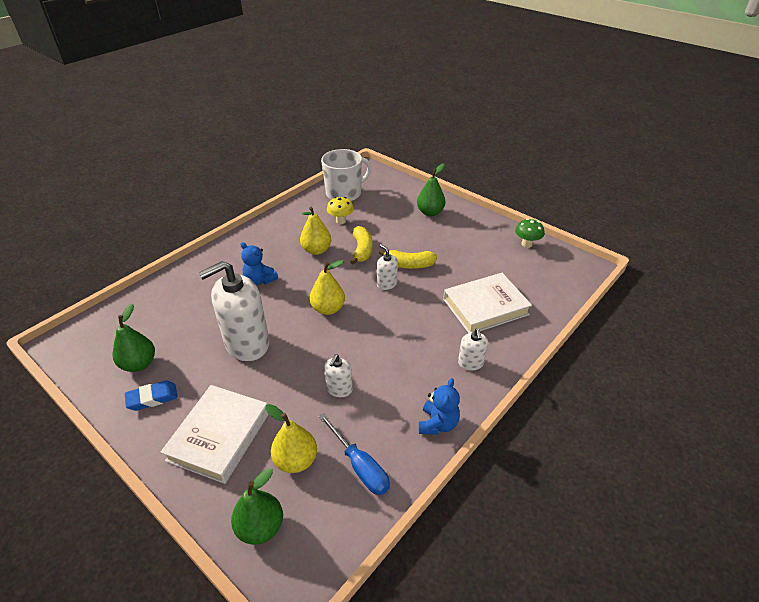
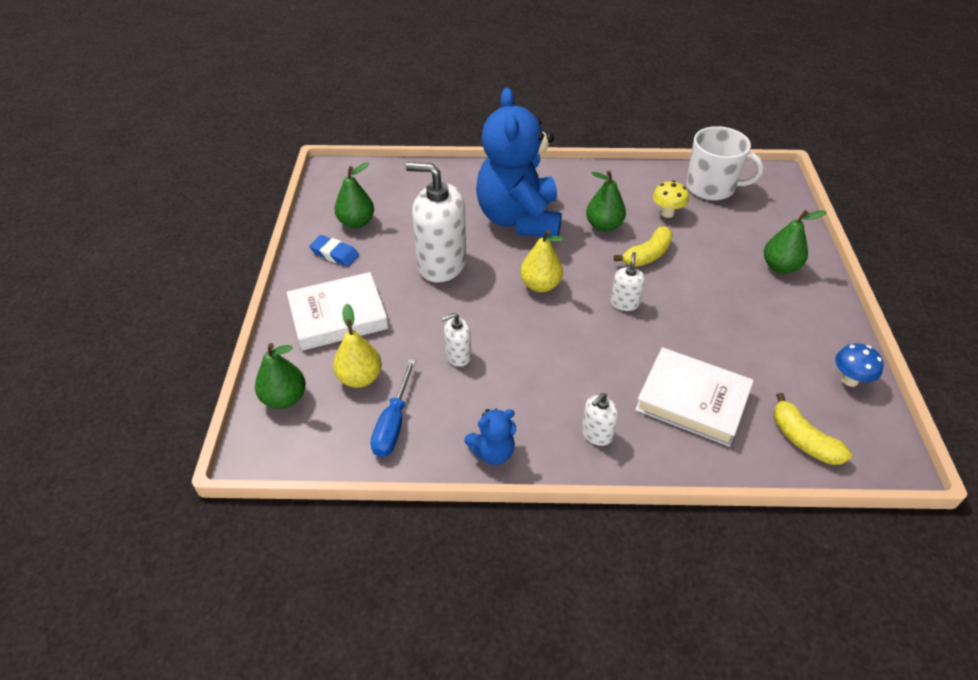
camera: 50 degrees right, 5 degrees up
blue teddy bear [240,242,278,285] -> blue teddy bear [476,88,562,237], size x2.38
yellow pear [300,207,331,255] -> green pear [586,170,626,232]
yellow banana [379,249,437,269] -> yellow banana moved to [774,393,852,465]
green mushroom [515,218,544,248] -> blue mushroom [835,344,884,387]

